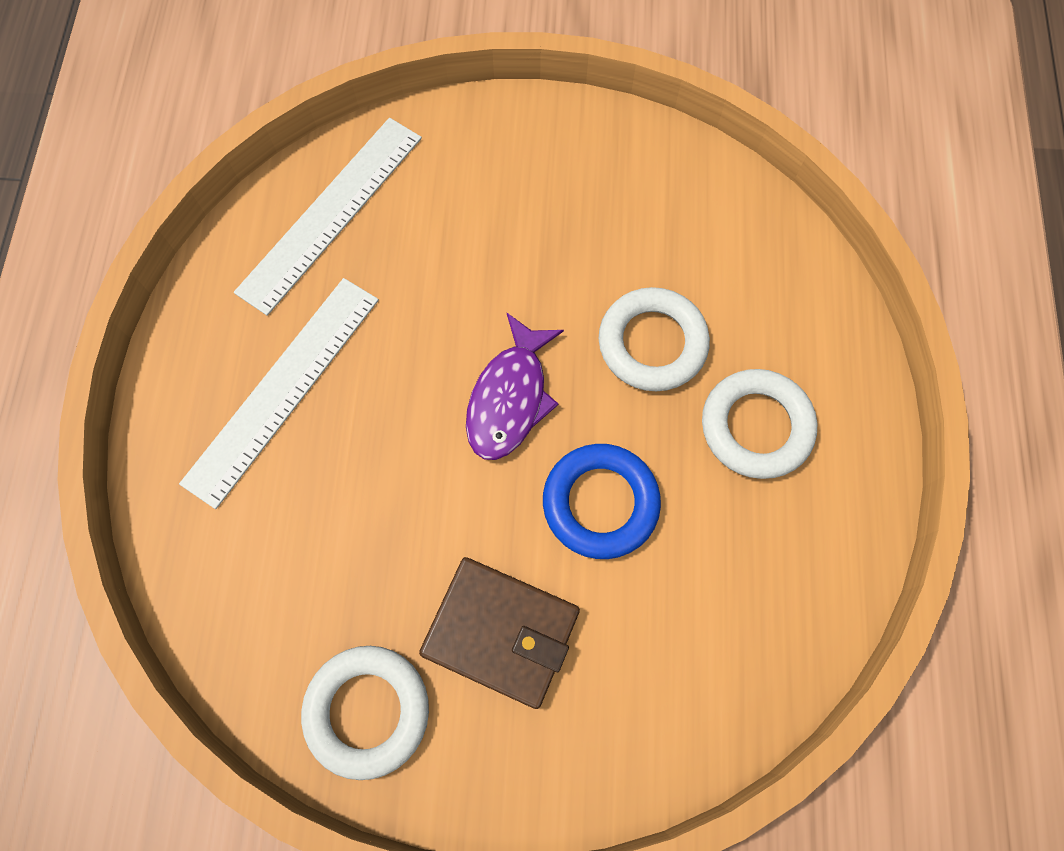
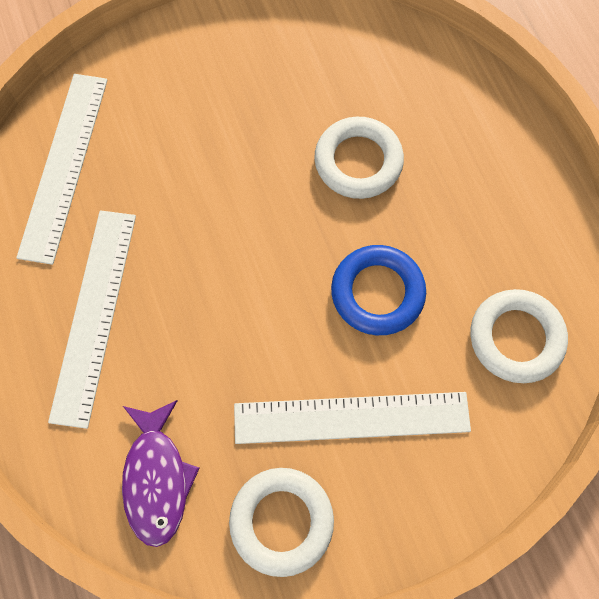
camera: 25 degrees left, 0 degrees up
brown wallet [419,557,580,709] -> white ruler [234,392,471,444]
purple fish [466,313,564,460] -> purple fish moved to [122,400,200,547]
white ring [702,369,817,479] -> white ring moved to [470,289,568,383]

